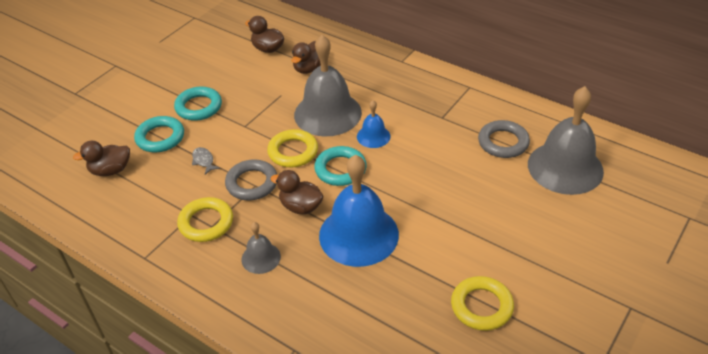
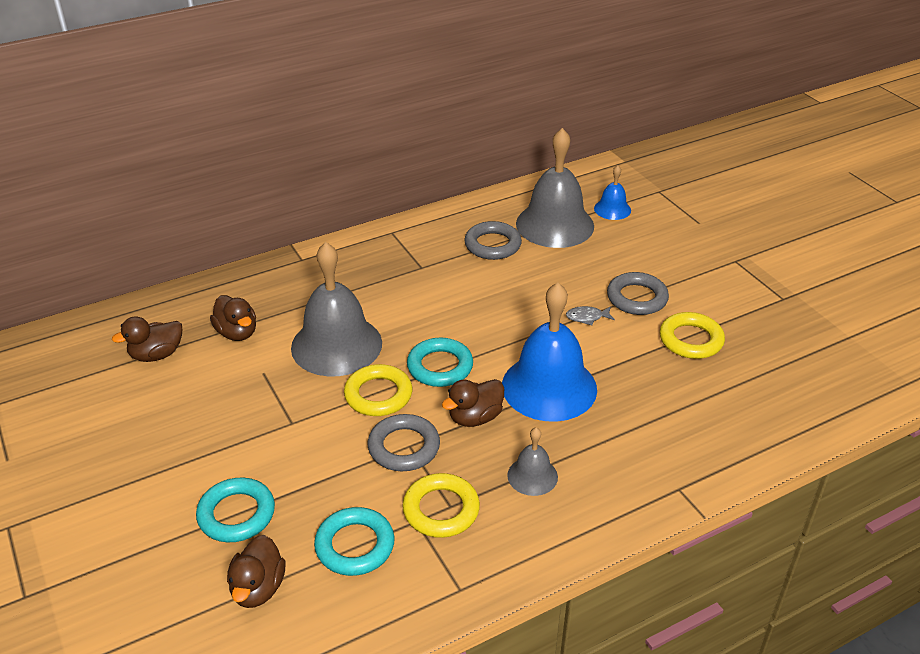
camera: 65 degrees left, 5 degrees down
turquoise ring [174,86,222,121] -> turquoise ring moved to [314,507,395,576]
grey fish [192,147,220,175] -> grey fish moved to [566,306,615,325]
blue bell [357,100,391,148] -> blue bell moved to [594,165,631,220]
none -> grey ring [607,272,669,315]

